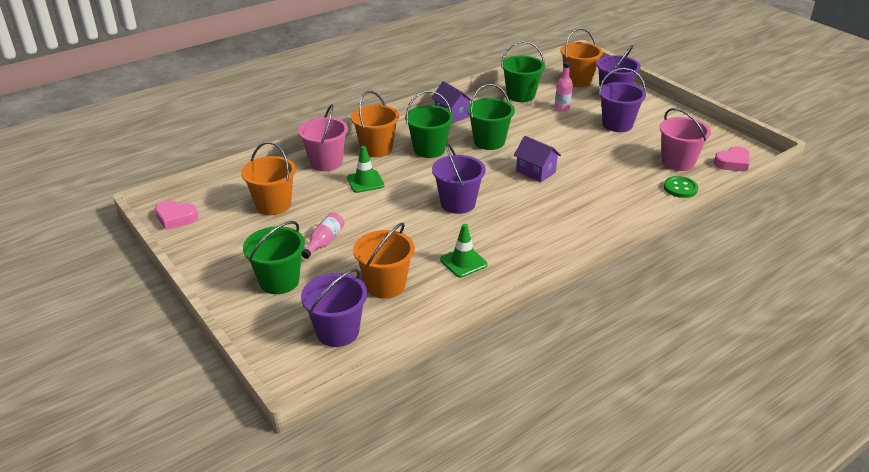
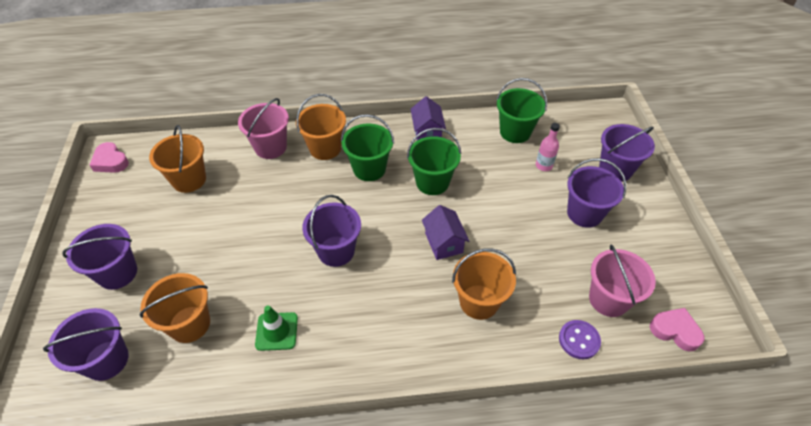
camera: 30 degrees right, 15 degrees up
green bucket [243,221,305,294] -> purple bucket [62,224,137,290]
pink bottle [302,212,344,259] -> none
green traffic cone [347,146,384,193] -> none
orange bucket [560,28,603,87] -> orange bucket moved to [452,249,516,320]
green button [664,176,698,198] -> purple button [559,320,601,359]
pink heart [714,146,750,172] -> pink heart turned 150 degrees counterclockwise [650,308,704,351]

